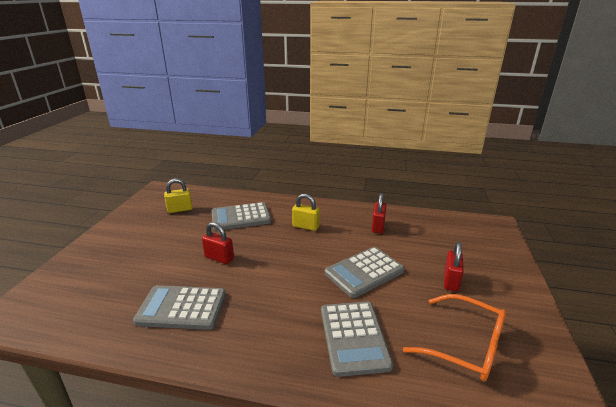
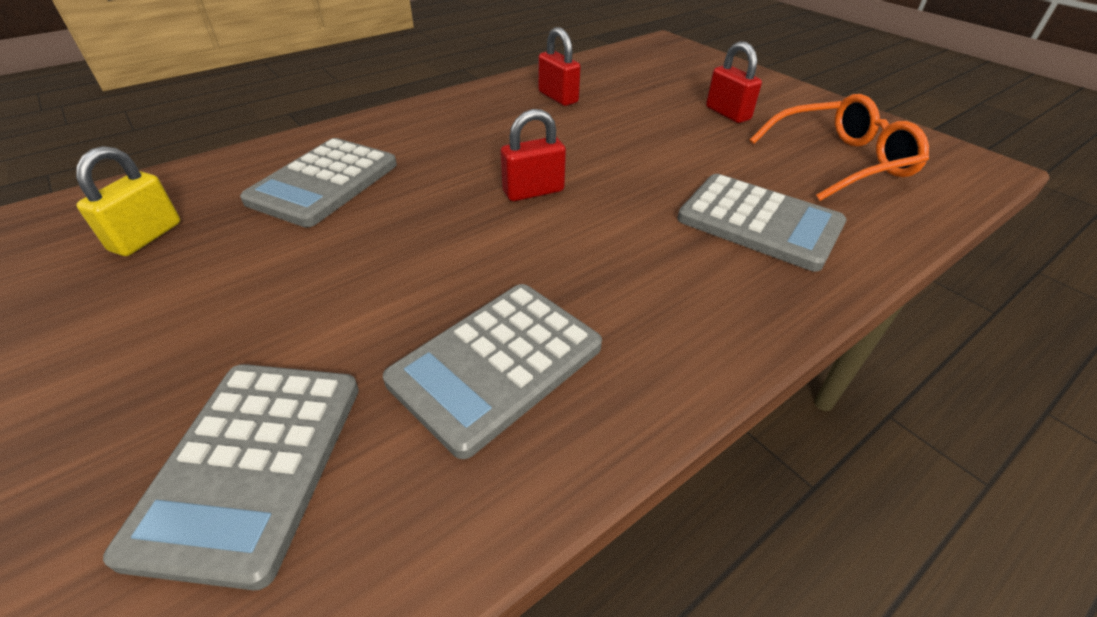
camera: 50 degrees left, 15 degrees up
red padlock [202,222,234,264] -> red padlock moved to [501,109,566,201]
yellow padlock [292,194,320,231] -> none
grey calculator [325,247,404,298] -> grey calculator moved to [103,364,359,590]

